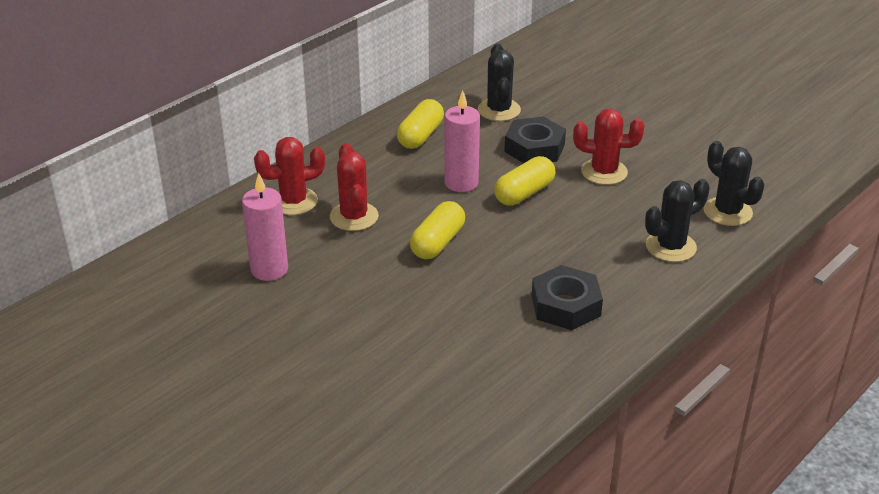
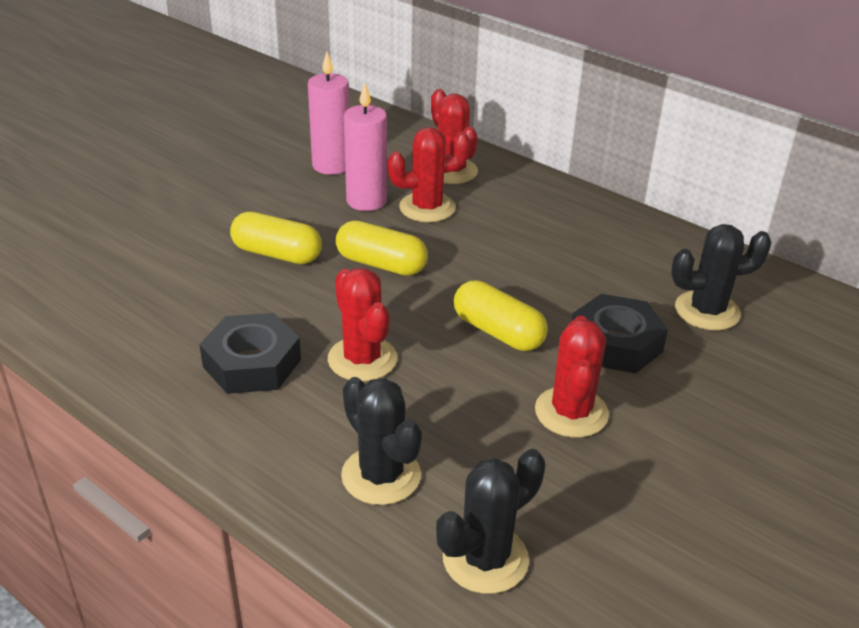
camera: 85 degrees right, 0 degrees up
yellow capsule [397,99,444,149] -> yellow capsule moved to [230,212,322,264]
pink candle [444,90,480,192] -> pink candle moved to [344,83,387,211]
none -> red cactus [328,268,397,382]

